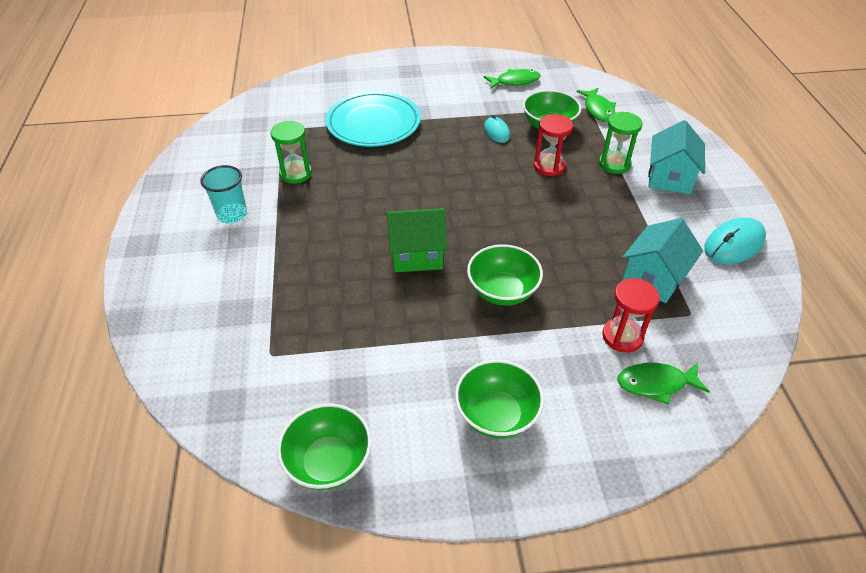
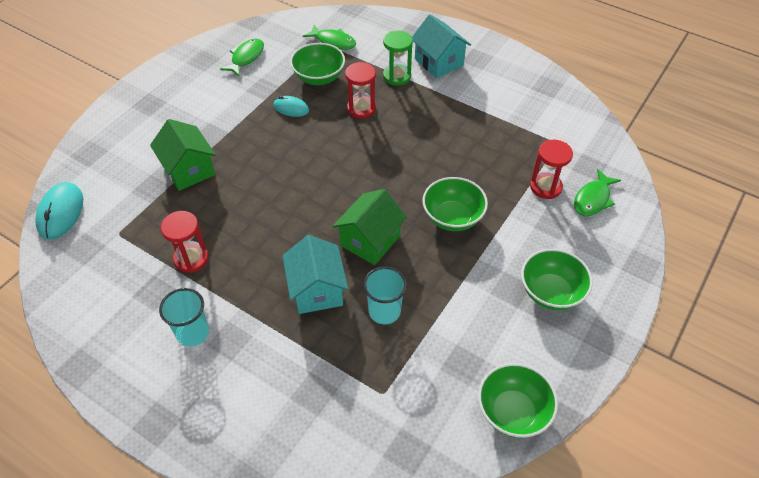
camera: 50 degrees left, 5 degrees up
green hourglass [271,121,312,184] -> red hourglass [161,211,209,273]
turquoise plate [325,91,421,147] -> green house [150,119,216,191]
turquoise house [622,218,703,303] -> turquoise house moved to [282,235,348,314]
turquoise mouse [704,217,766,264] -> turquoise mouse moved to [35,182,83,240]
none -> turquoise cup [363,267,407,324]

